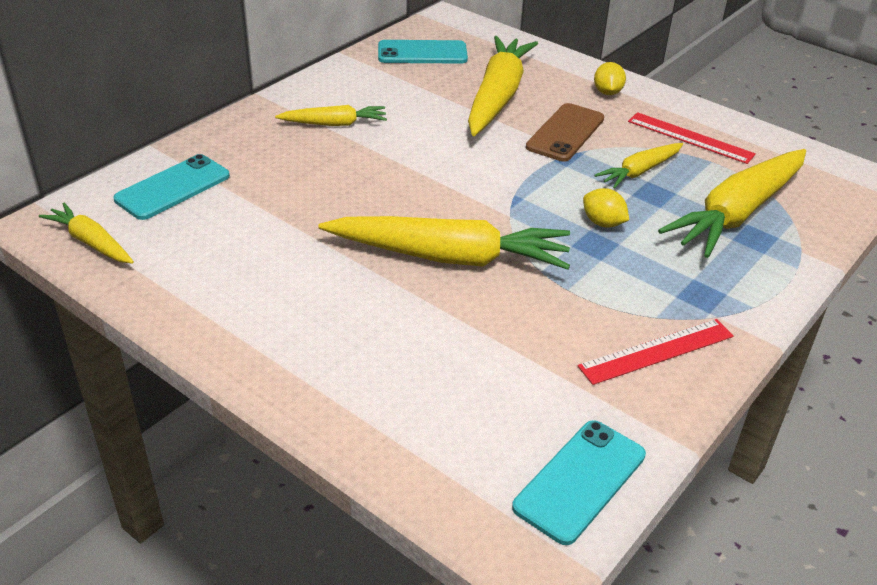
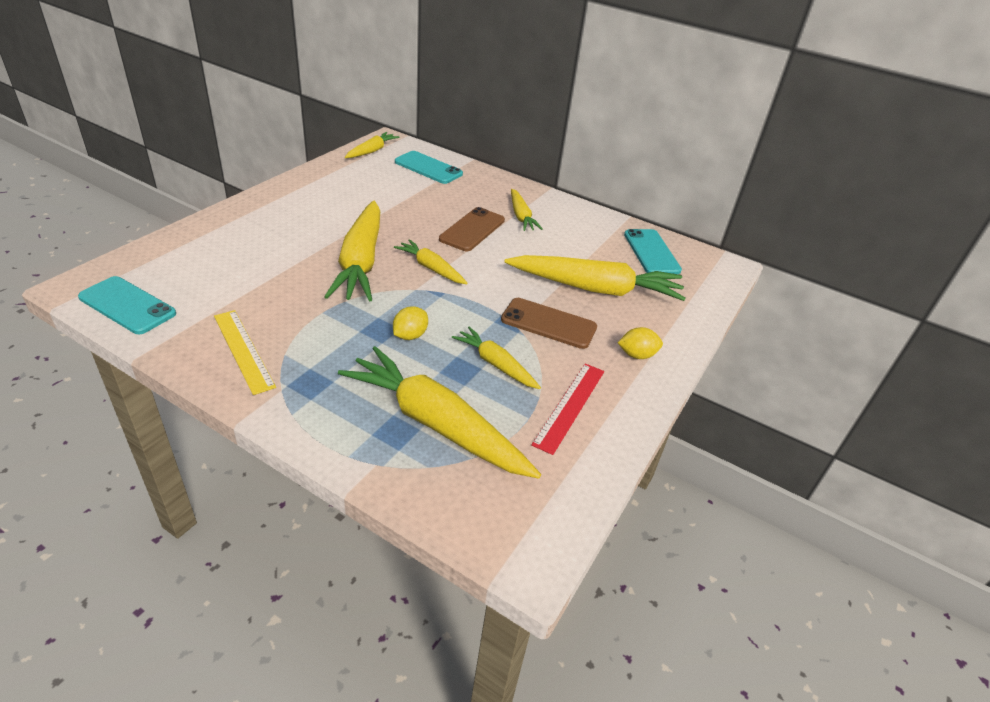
camera: 80 degrees right, 0 degrees up
red ruler [578,319,734,385] -> yellow ruler [214,310,276,395]
none -> yellow carrot [394,239,468,284]
none -> brown phone [439,207,505,251]

